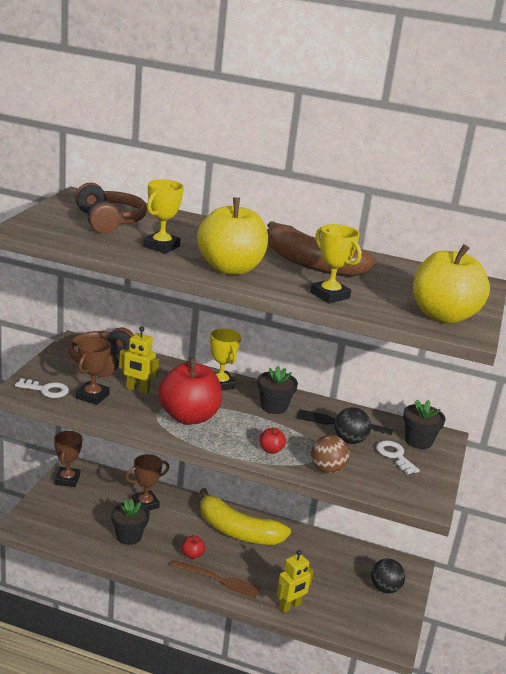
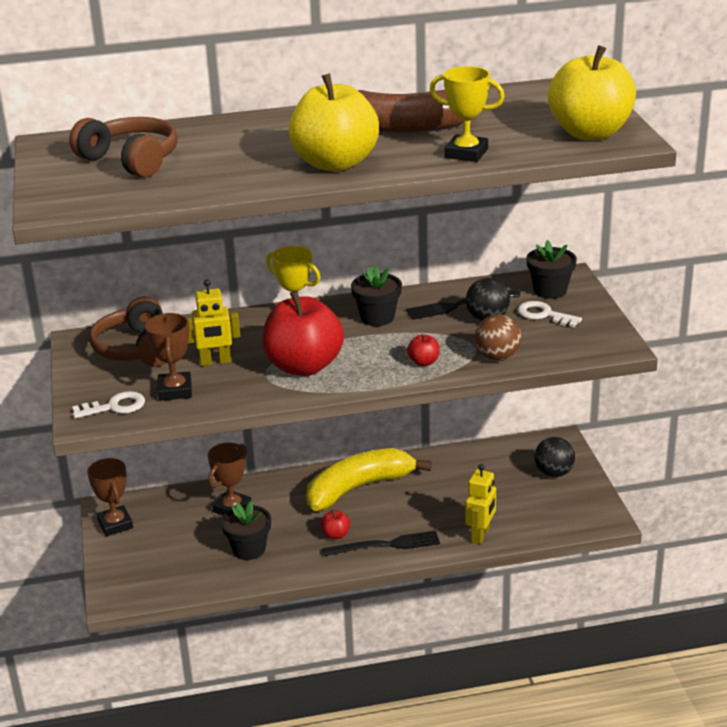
camera: 25 degrees left, 5 degrees up
yellow trophy [143,179,184,254] -> none
brown fork [170,560,261,598] -> black fork [322,531,440,556]
yellow banana [199,488,291,545] -> yellow banana turned 150 degrees clockwise [306,448,432,511]

